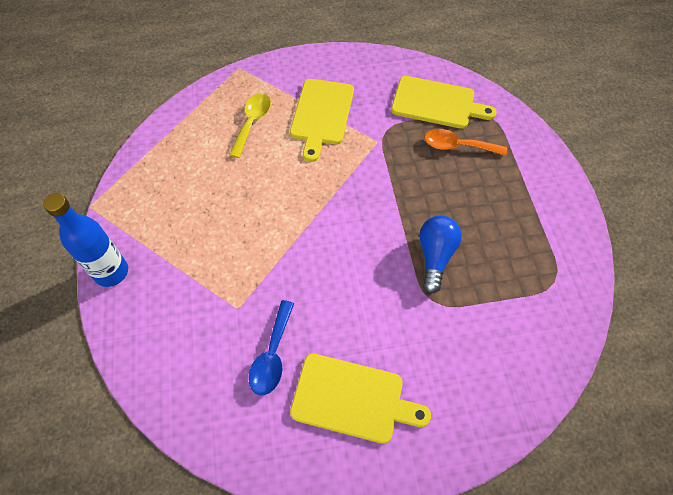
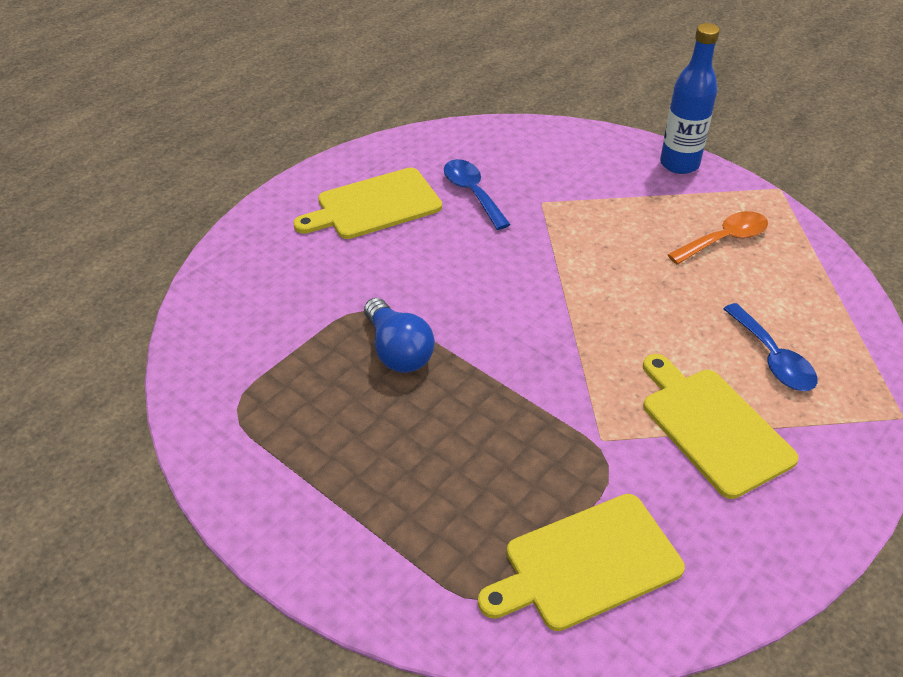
camera: 140 degrees right, 15 degrees down
yellow spoon [229,94,271,158] -> blue spoon [723,303,818,391]
orange spoon [425,129,507,156] -> orange spoon moved to [667,211,768,264]

